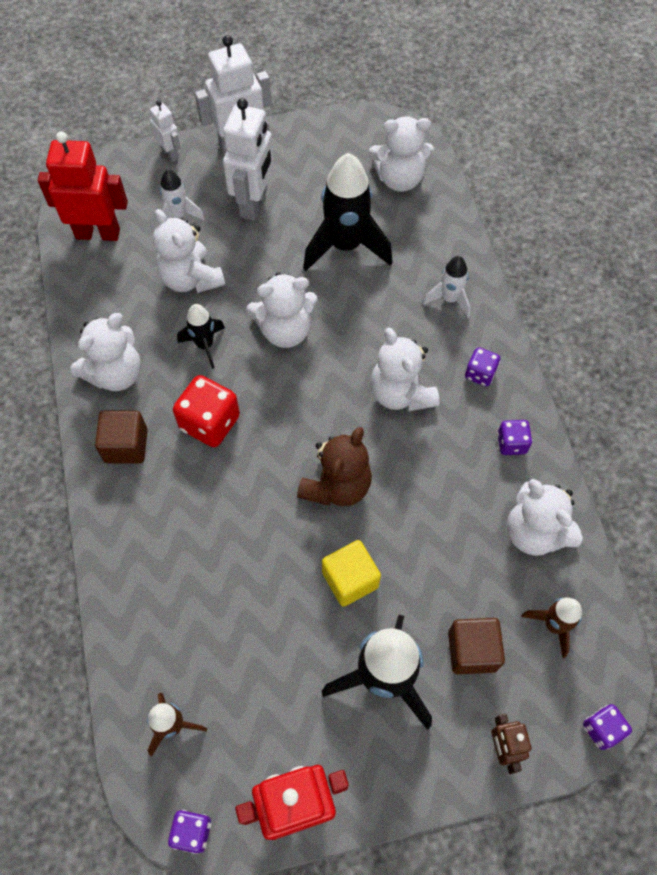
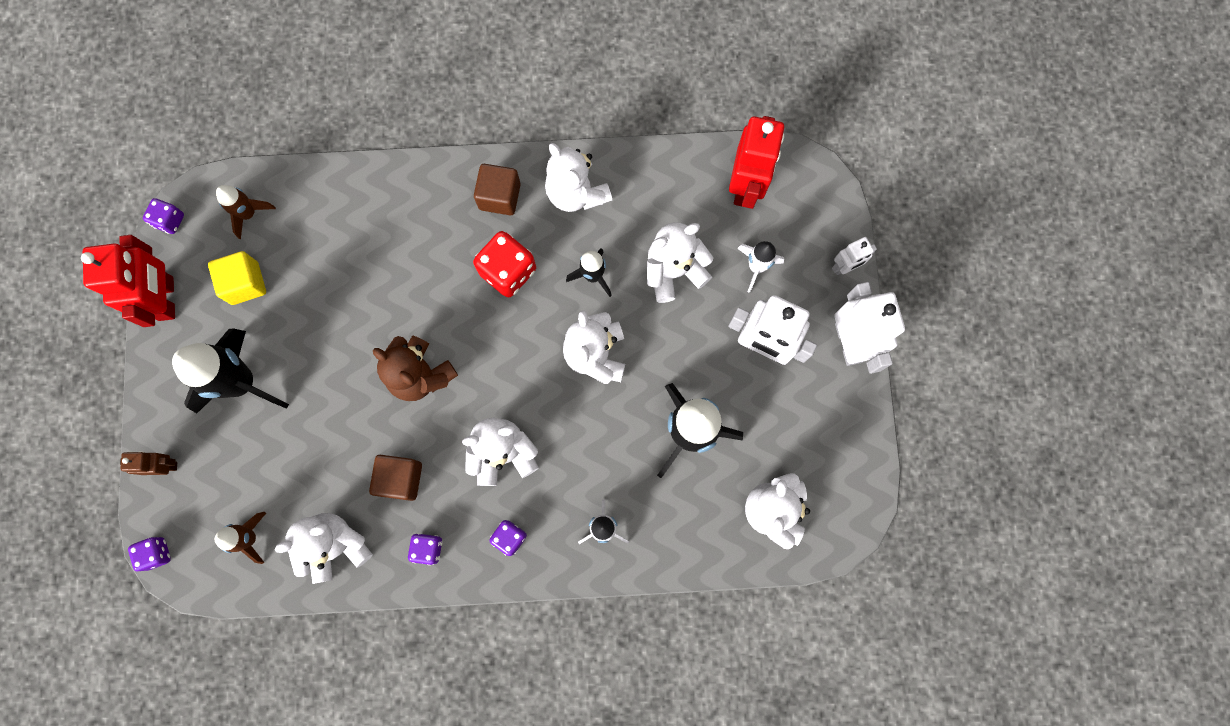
camera: 100 degrees right, 15 degrees up
yellow cube [322,540,381,607] -> yellow cube moved to [208,251,266,305]
brown cube [448,618,505,674] -> brown cube moved to [369,455,422,501]

